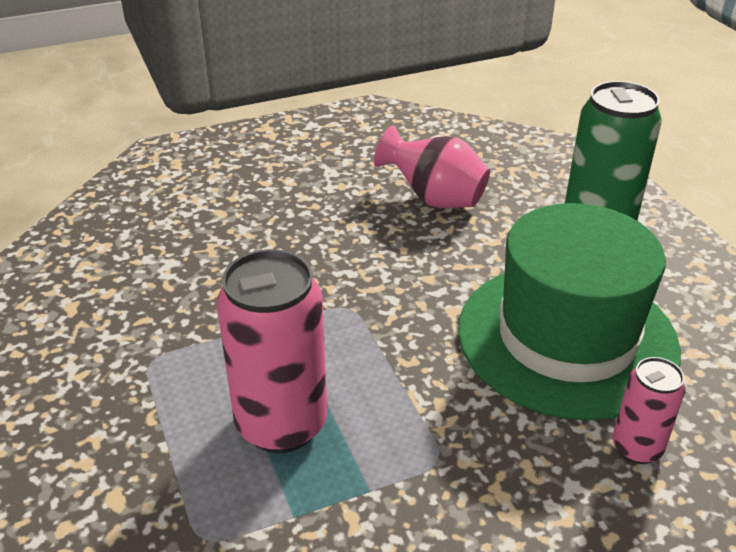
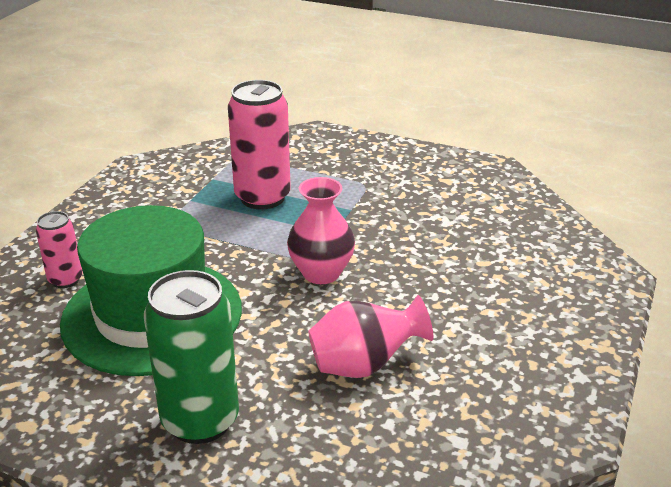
camera: 135 degrees right, 5 degrees down
none -> pink vase [287,177,355,284]

